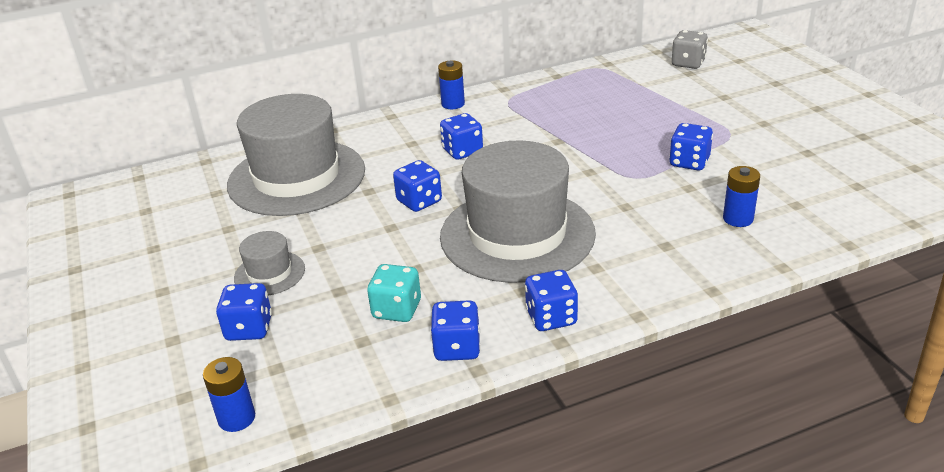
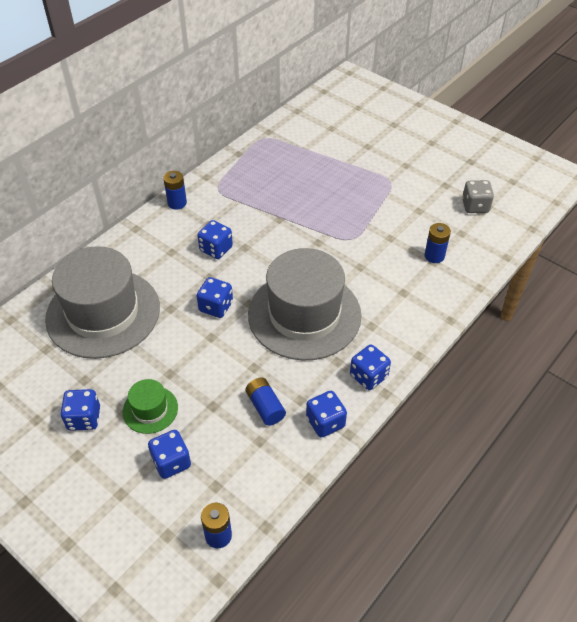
camera: 30 degrees left, 15 degrees up
grey hat [234,231,305,295] -> green hat [123,379,178,434]
turquoise dice [367,264,421,322] -> blue battery [245,377,286,426]
blue dice [669,123,713,170] -> blue dice moved to [60,389,100,431]
grey dice [672,30,708,69] -> grey dice moved to [462,180,494,213]

